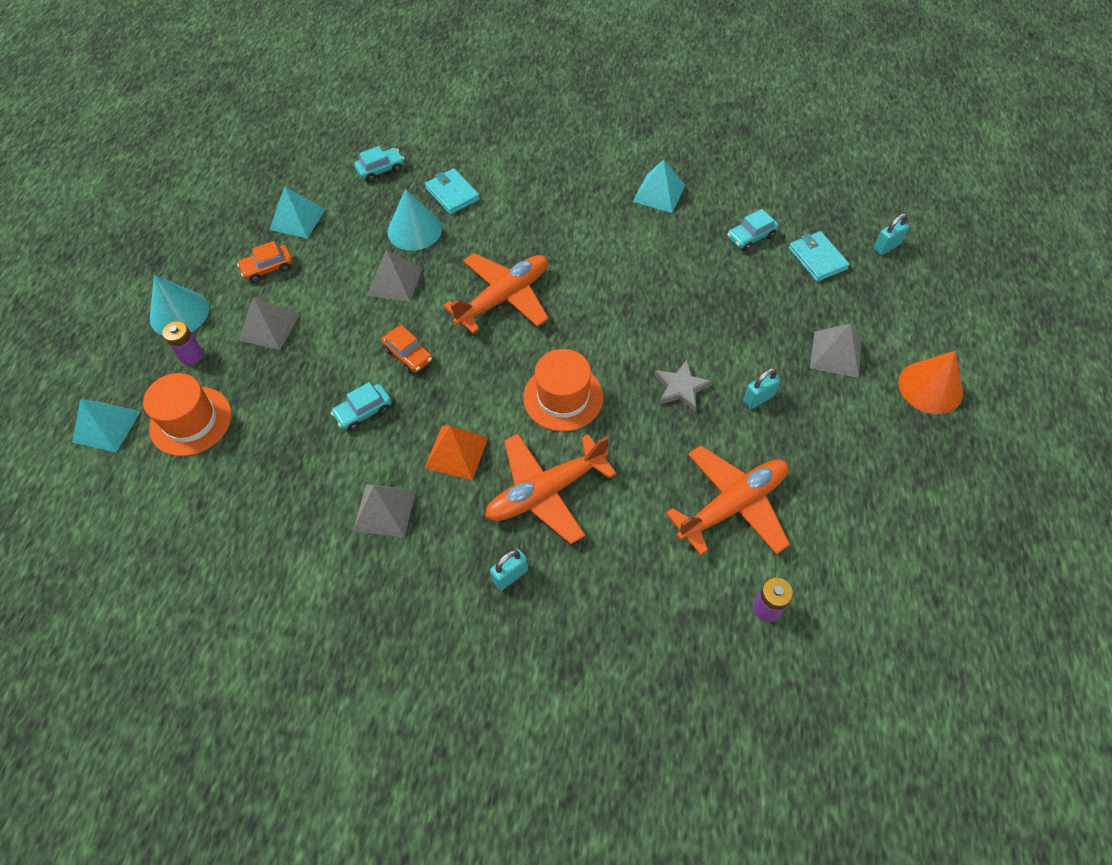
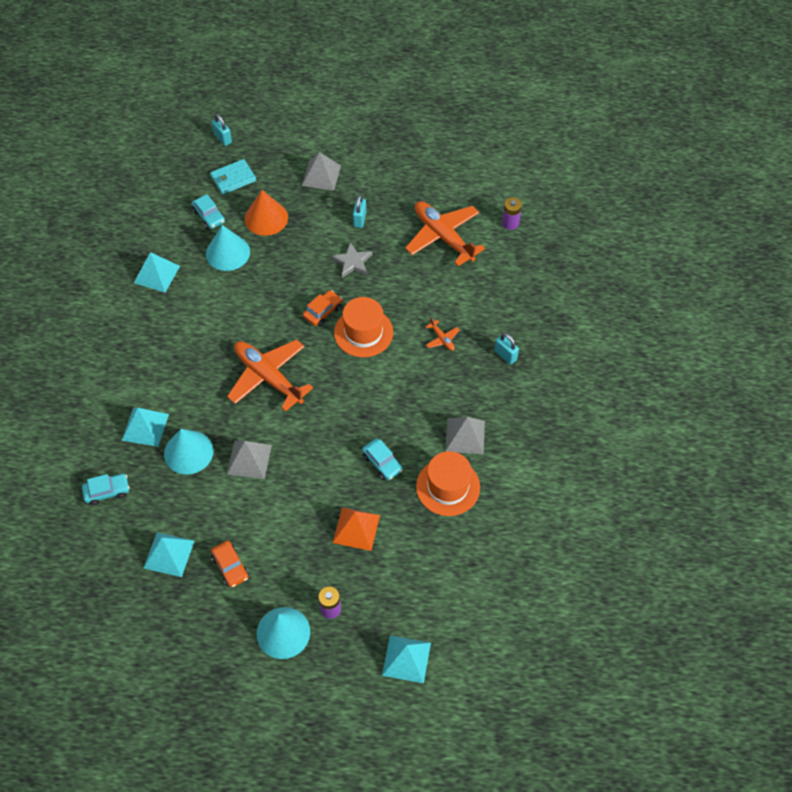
camera: 95 degrees left, 0 degrees up
orange hat [143,373,232,456] -> orange hat moved to [416,451,480,516]
grey pyramid [239,296,299,350] -> none
turquoise car [354,146,404,182] -> turquoise car turned 105 degrees clockwise [82,474,130,505]
orange car [381,325,432,374] -> orange car moved to [303,290,342,326]
turquoise wallet [425,169,480,215] -> turquoise pyramid [122,408,169,447]
orange pyramid [425,426,489,480] -> orange pyramid moved to [333,507,380,551]
orange plane [485,434,616,544] -> orange plane [425,318,460,351], size x0.42
turquoise padlock [743,368,780,409] -> turquoise padlock turned 45 degrees clockwise [353,195,366,228]
orange cone [898,351,963,414] -> orange cone moved to [245,190,288,236]
none -> turquoise cone [206,225,250,271]

